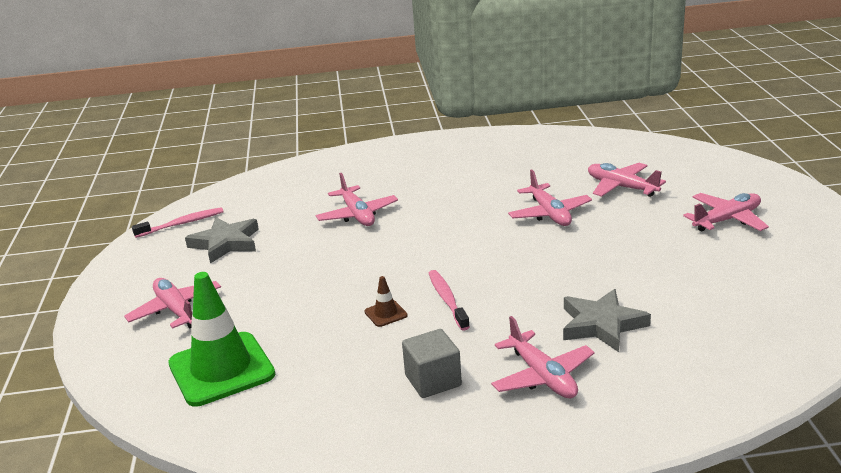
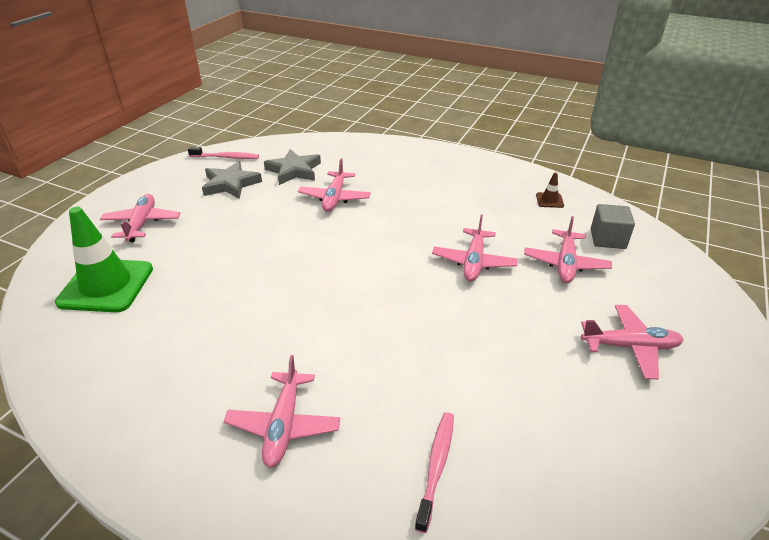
camera: 30 degrees right, 10 degrees up
brown traffic cone [364,276,408,327] -> brown traffic cone moved to [536,172,564,208]
grey cube [402,329,462,398] -> grey cube moved to [591,204,635,249]
pink toothbrush [429,270,470,331] -> pink toothbrush moved to [415,412,454,533]
grey star [563,289,651,352] -> grey star moved to [264,149,321,185]
pink plane [588,163,666,197] -> pink plane turned 150 degrees counterclockwise [524,216,612,283]

